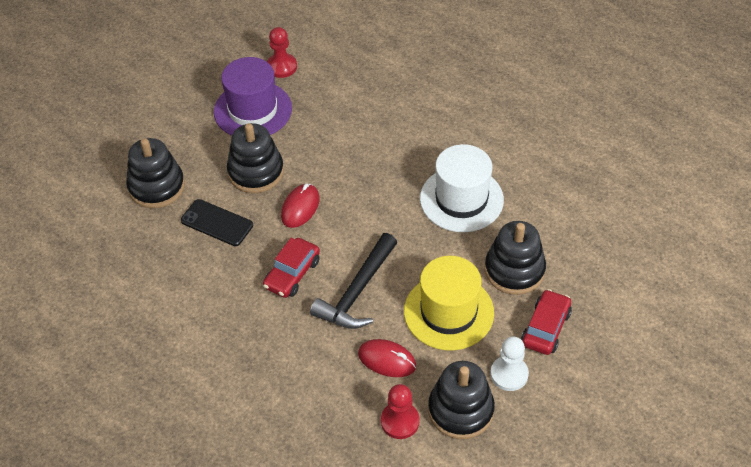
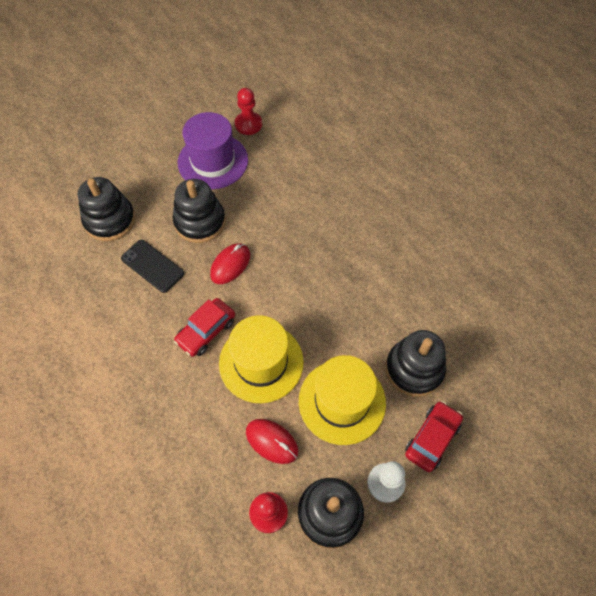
camera: 10 degrees right, 10 degrees up
black hammer [310,233,397,329] -> yellow hat [219,315,304,403]
white hat [420,144,504,232] -> none

